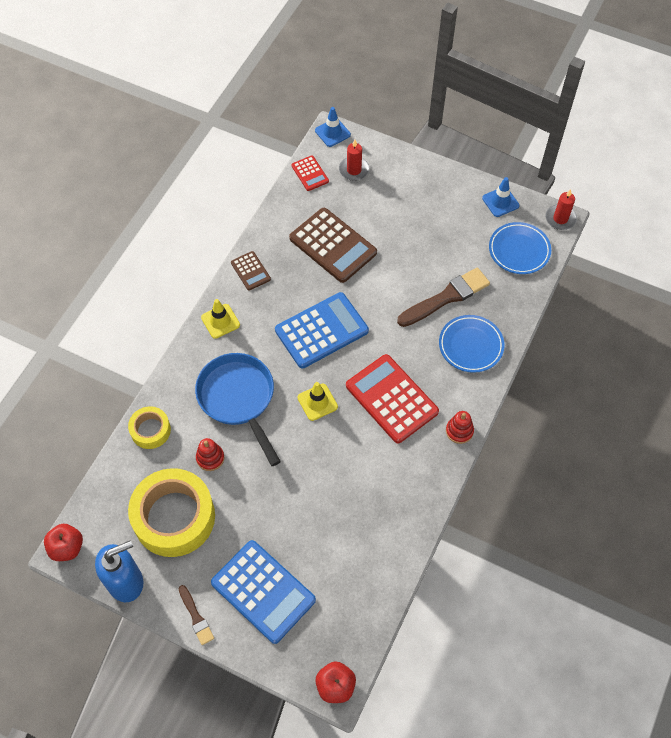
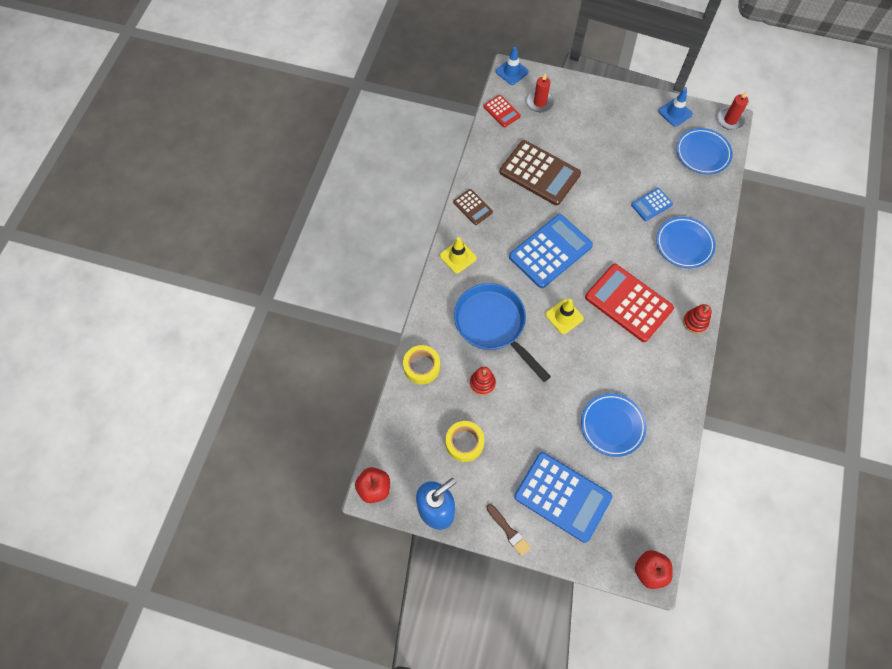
camera: 10 degrees left, 5 degrees up
yellow tape [128,468,215,557] -> yellow tape [446,421,484,462], size x0.51
brown brush [397,267,490,327] -> blue calculator [631,188,673,221]
none -> blue plate [581,393,646,457]

